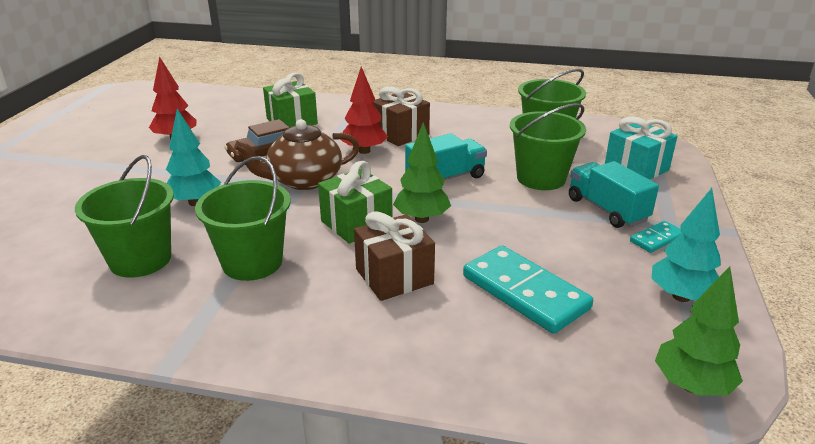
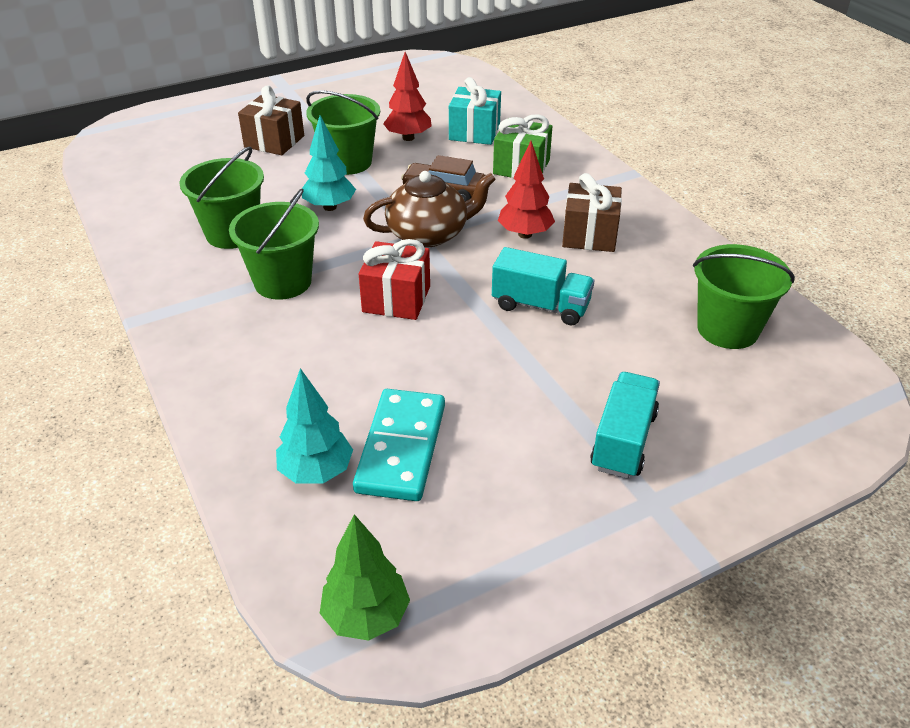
camera: 50 degrees right, 10 degrees up
brown teapot [234,119,360,190] -> brown teapot turned 135 degrees clockwise [363,171,496,248]
green gift [318,161,393,244] -> red gift [359,239,430,320]
brown gift [354,211,435,301] -> brown gift moved to [238,85,304,155]
green tree [393,122,451,223] -> none
green bucket [510,103,586,190] -> green bucket moved to [306,90,380,175]
turquoise gift [605,116,677,180] -> turquoise gift moved to [449,77,501,145]
turquoise domino [630,221,682,253] -> none
turquoise tree [651,188,721,302] -> turquoise tree moved to [276,368,353,483]

